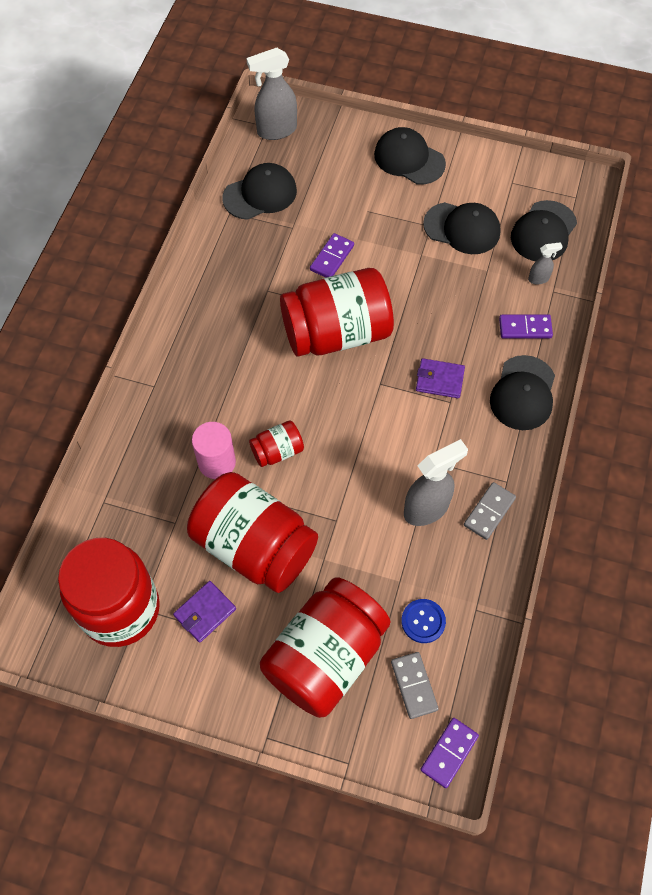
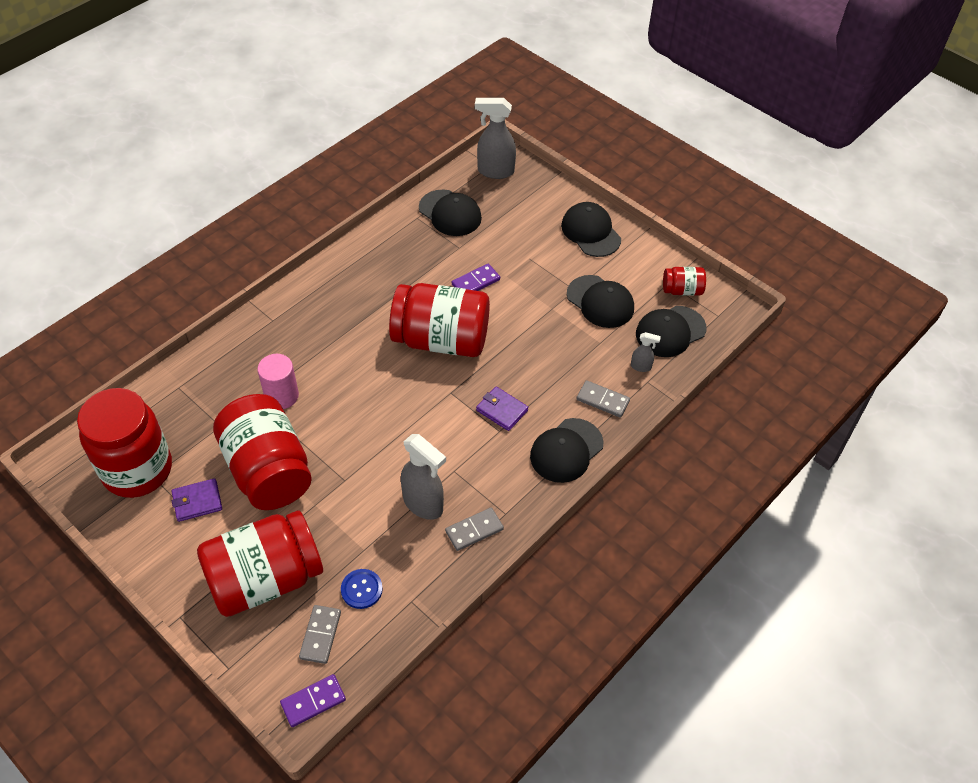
camera: 25 degrees right, 10 degrees down
black cap [222,163,297,220] -> black cap turned 45 degrees clockwise [419,189,482,236]
red jar [249,421,304,467] -> red jar moved to [663,267,706,296]
grey spray bottle [404,439,468,526] -> grey spray bottle turned 45 degrees clockwise [401,434,446,520]
purple domino [499,315,553,339] -> grey domino [577,380,630,418]

